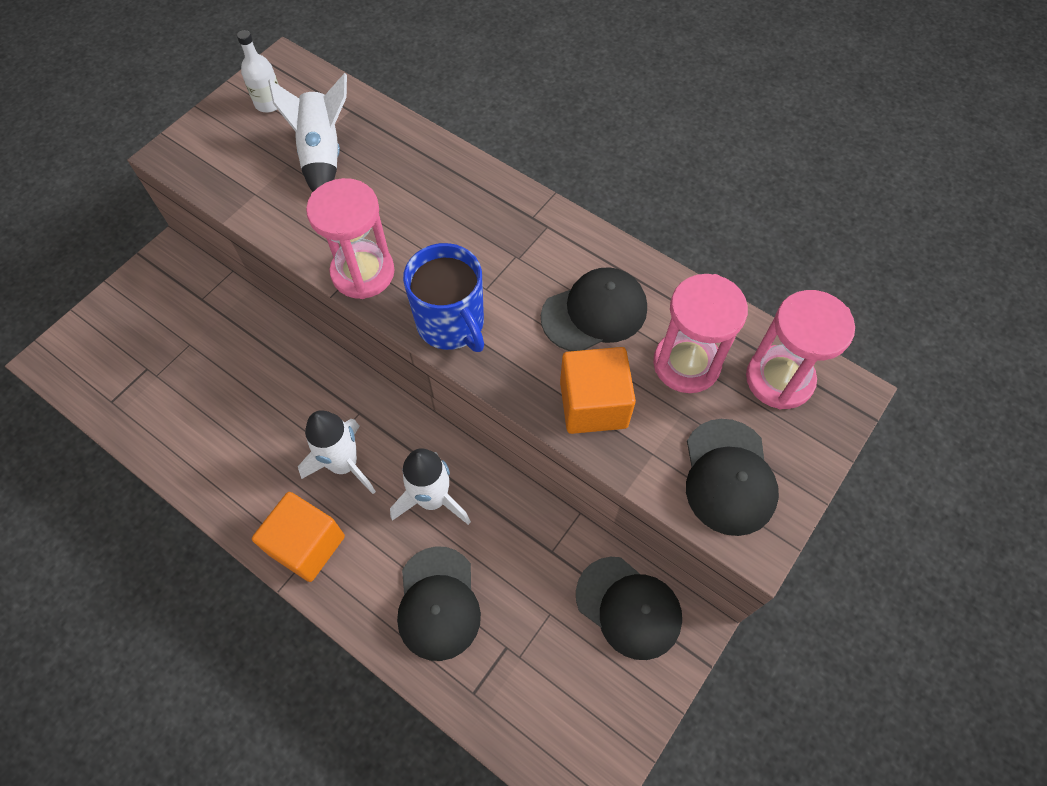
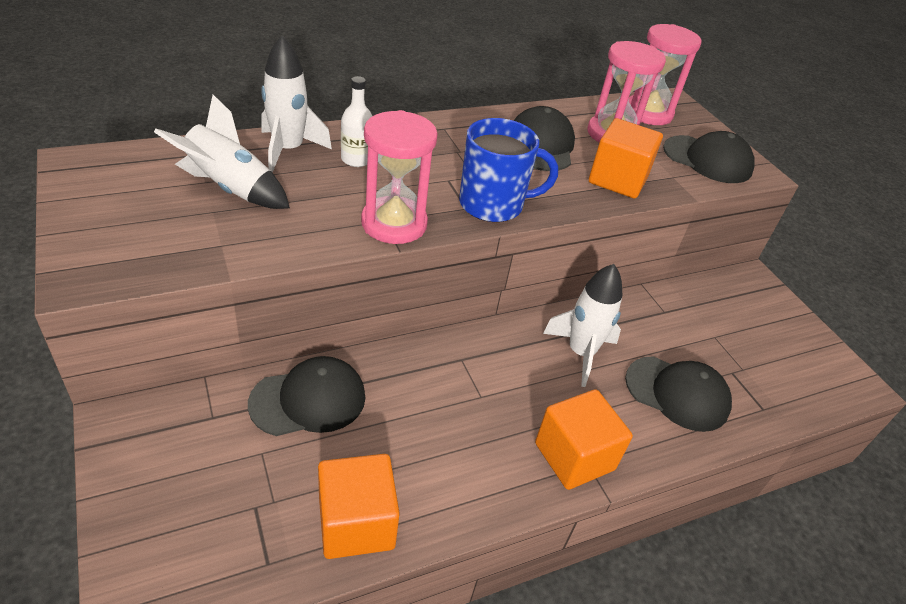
camera: 65 degrees left, 20 degrees down
white bottle [237,30,279,112] -> white bottle moved to [341,76,372,167]
white rocket [298,410,376,494] -> white rocket moved to [261,35,332,173]
black cap [576,557,682,660] -> black cap moved to [248,356,365,436]
none -> orange cube [318,454,400,559]

